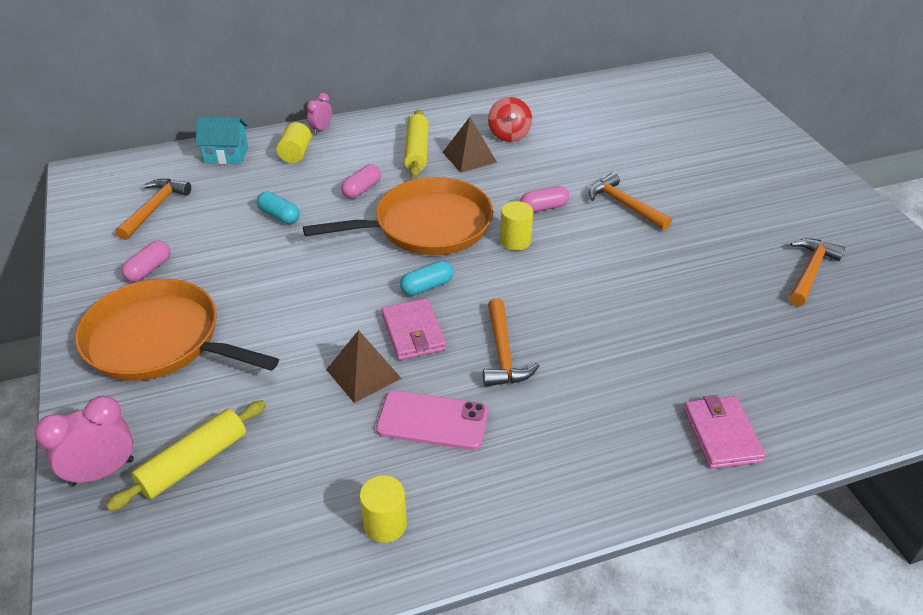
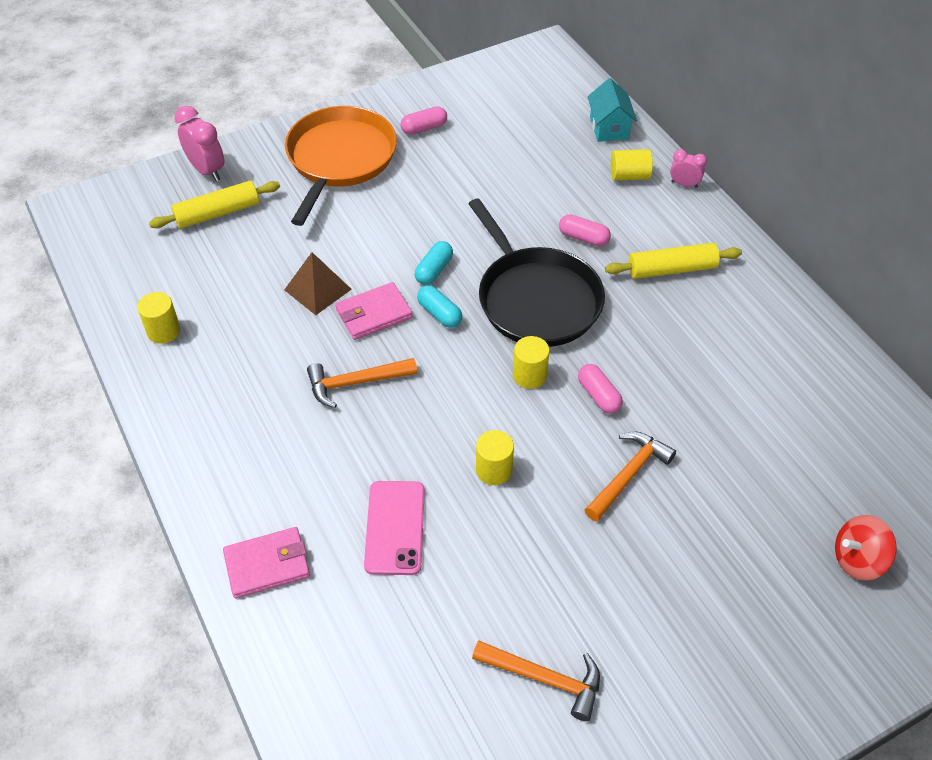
camera: 80 degrees right, 10 degrees up
yellow rolling pin [106,400,266,511] -> yellow rolling pin turned 60 degrees counterclockwise [149,181,280,229]
orange hammer [116,179,191,240] -> none
pink capsule [121,241,170,282] -> pink capsule turned 45 degrees counterclockwise [401,106,447,135]
turquoise capsule [257,191,300,224] -> turquoise capsule moved to [415,241,453,285]
orange pan [303,177,493,255] -> black pan [468,198,605,347]
pink phone [376,391,488,450] -> pink phone moved to [364,481,425,575]
brown pyramid [442,117,497,173] -> none
red spinning top [488,97,532,142] -> red spinning top moved to [835,515,897,581]
none -> yellow cylinder [476,430,514,485]

